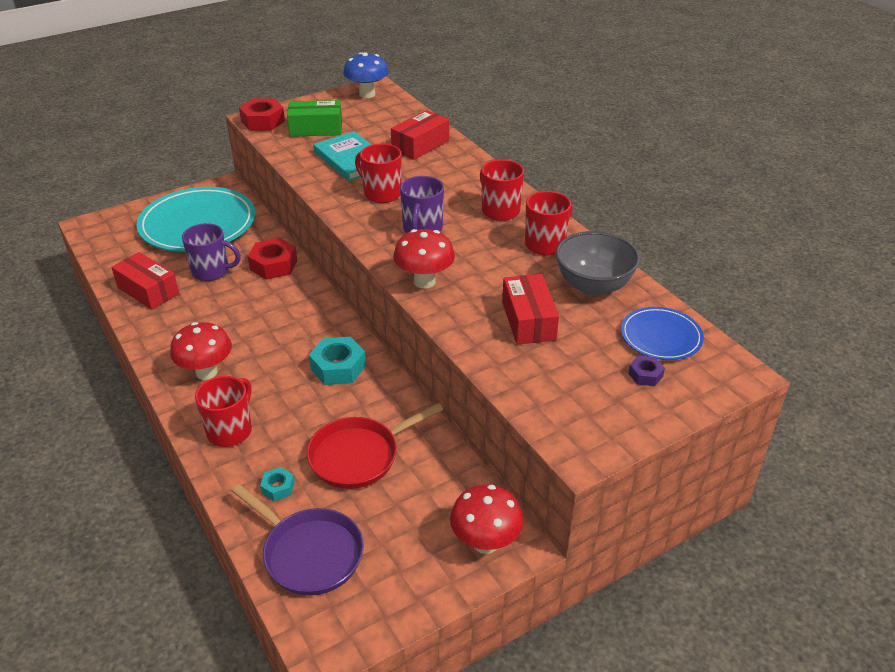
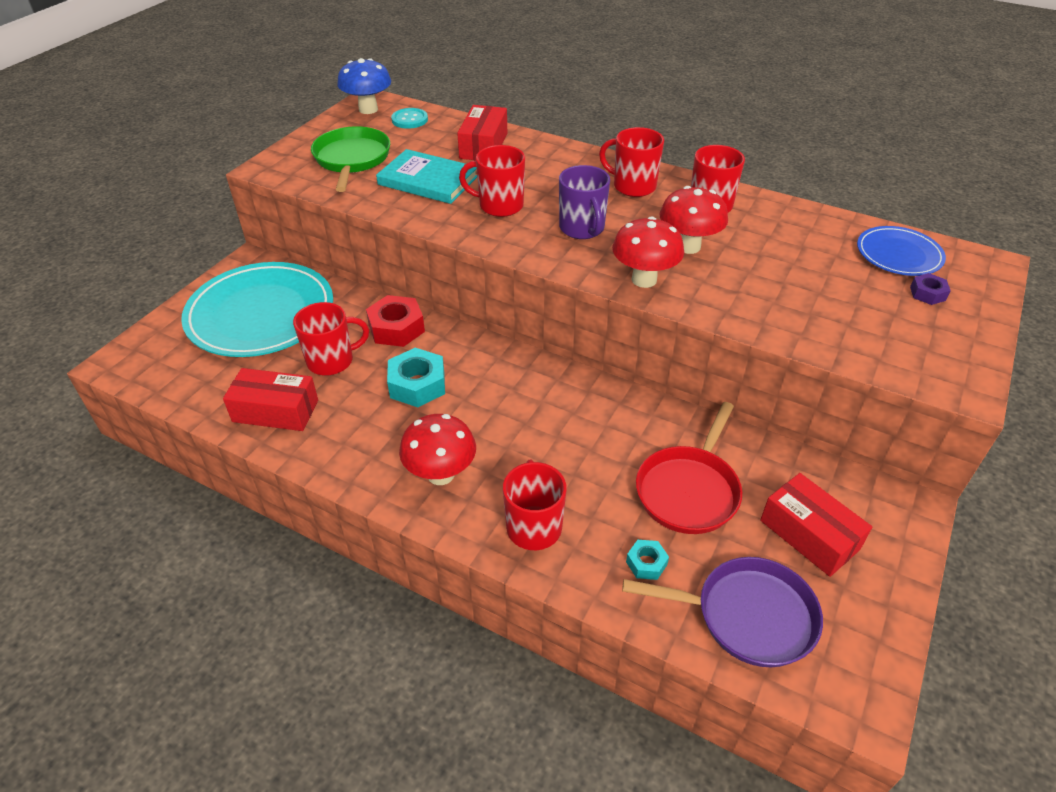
camera: 30 degrees left, 5 degrees up
purple mug [182,223,241,281] -> red mug [293,302,369,375]
red nut [239,98,285,131] -> none
green box [287,100,342,137] -> green pan [311,126,390,192]
turquoise nut [309,337,366,385] -> turquoise nut moved to [387,348,445,407]
red mushroom [450,485,524,554] -> red mushroom moved to [660,186,728,254]
red box [502,274,559,345] -> red box moved to [760,473,872,577]
grey bowl [556,231,640,296] -> none
none -> turquoise button [391,108,428,129]

